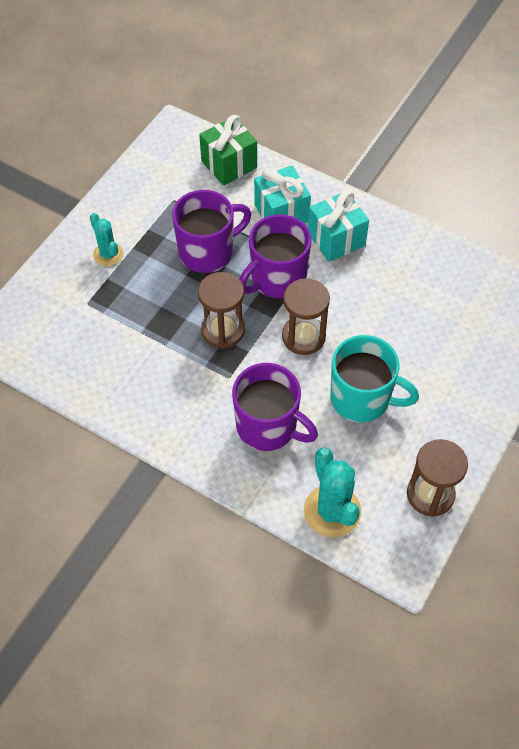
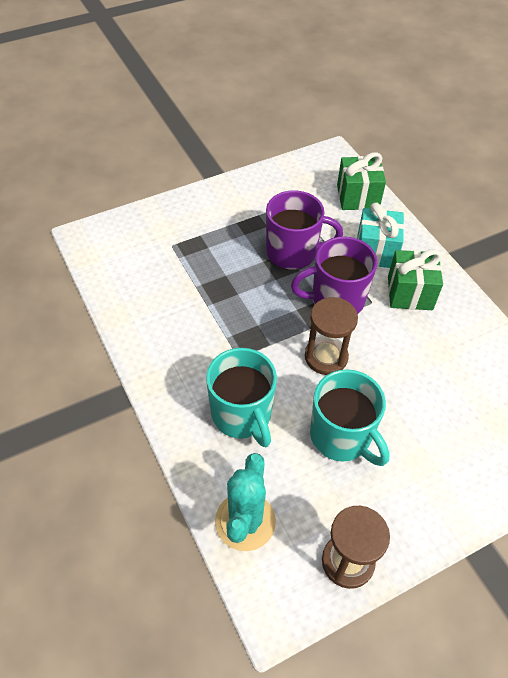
camera: 30 degrees right, 5 degrees down
turquoise cactus [90,213,123,266] -> none
brown hourglass [198,272,245,349] -> none
purple mug [232,363,318,451] -> turquoise mug [206,348,277,447]
turquoise gift [308,191,369,262] -> green gift [388,249,443,310]

